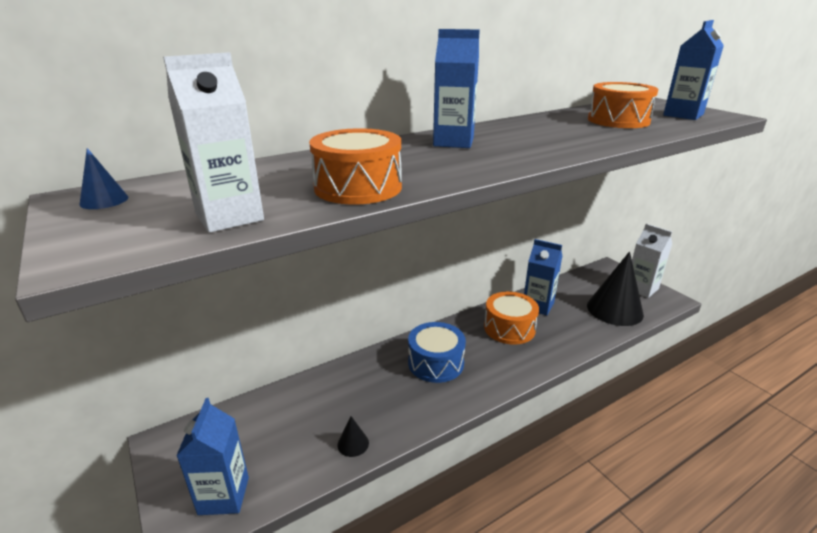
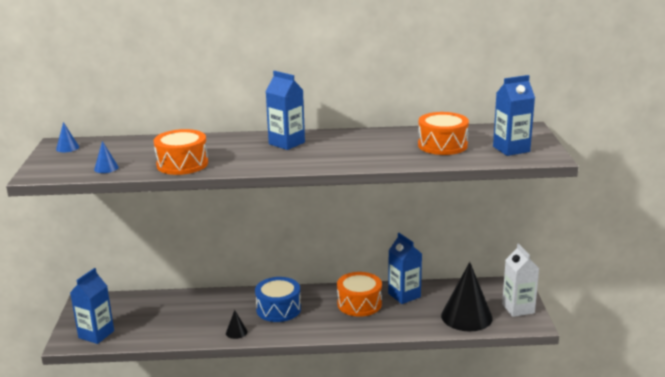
camera: 30 degrees right, 5 degrees down
white carton [163,52,264,233] -> blue cone [94,141,119,173]
black cone [337,416,369,457] -> black cone moved to [226,310,247,339]

